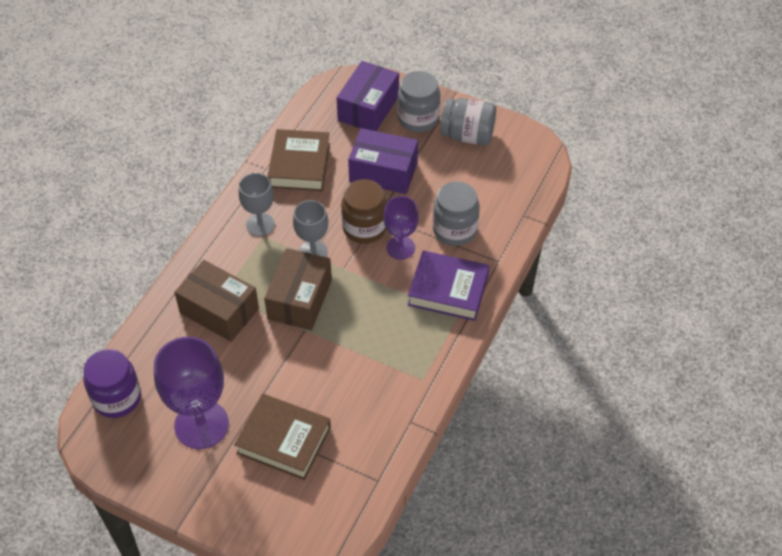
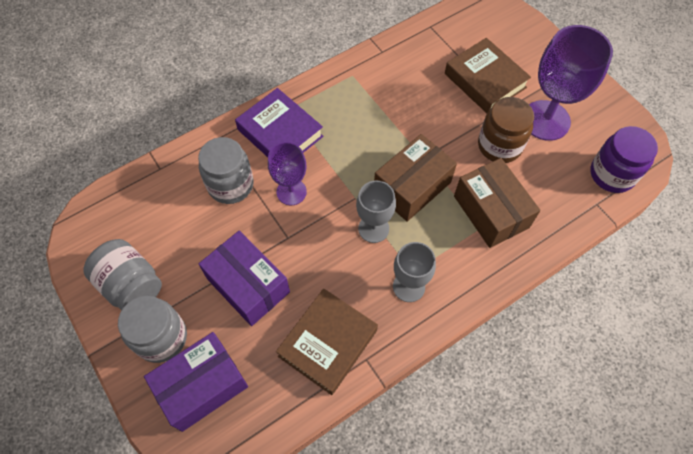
camera: 150 degrees left, 10 degrees up
brown jar [341,179,387,244] -> brown jar moved to [478,97,534,163]

